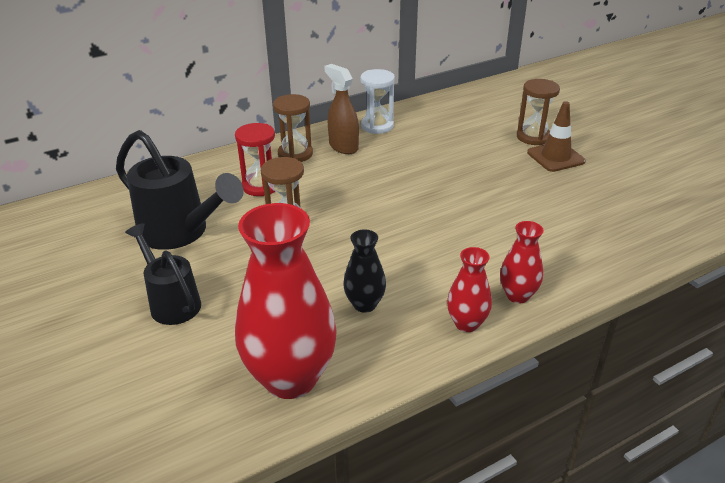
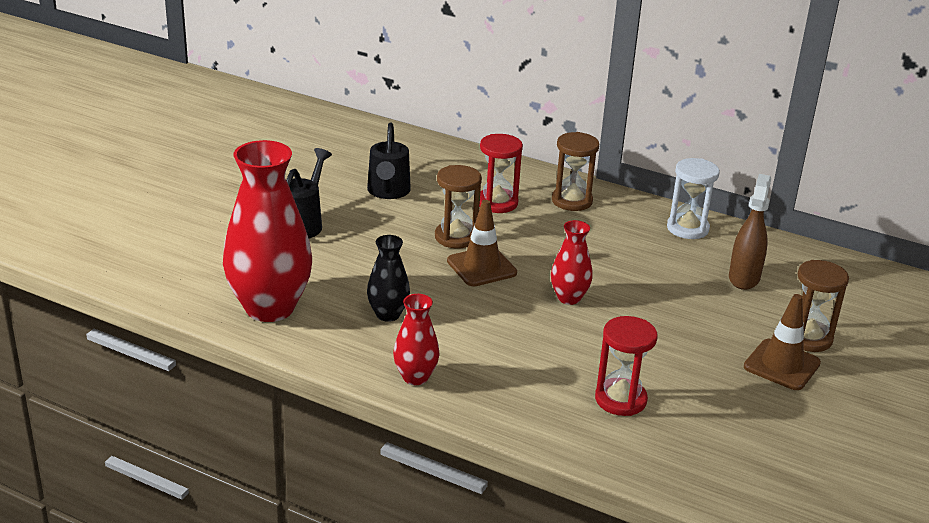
camera: 55 degrees right, 5 degrees down
black watering can [116,130,244,250] -> black watering can [367,122,411,199], size x0.64
brown spray bottle [325,64,359,154] -> brown spray bottle moved to [729,174,771,290]
red vase [500,221,544,303] -> red vase moved to [551,220,593,305]
none -> brown traffic cone [447,200,517,286]
none -> red hourglass [595,316,658,416]

